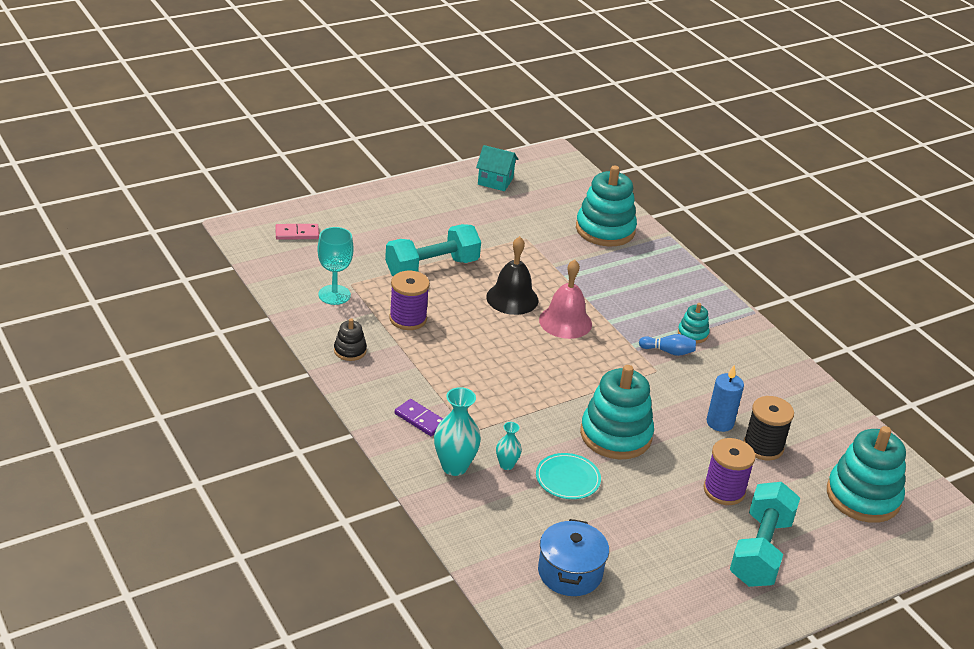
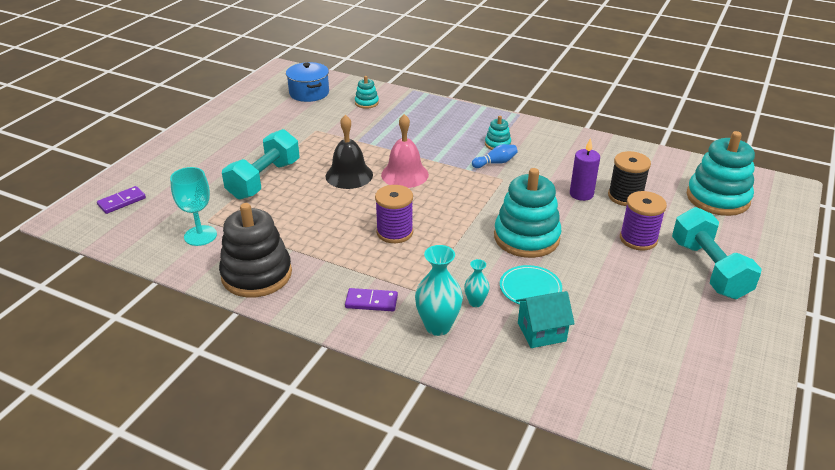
camera: 30 degrees left, 0 degrees up
pink domino [275,224,319,240] -> purple domino [97,186,146,214]
black stacking toy [334,318,367,361] -> black stacking toy [219,203,292,297], size x2.12
purple spool [389,271,430,330] -> purple spool moved to [375,185,413,243]
turquoise house [476,145,518,191] -> turquoise house moved to [516,291,575,348]
blue pot [538,519,609,596] -> blue pot moved to [286,62,329,102]
turquoise stacking toy [576,165,637,247] -> turquoise stacking toy [355,76,379,109], size x0.47
blue candle [706,365,744,432] -> purple candle [570,138,600,201]

